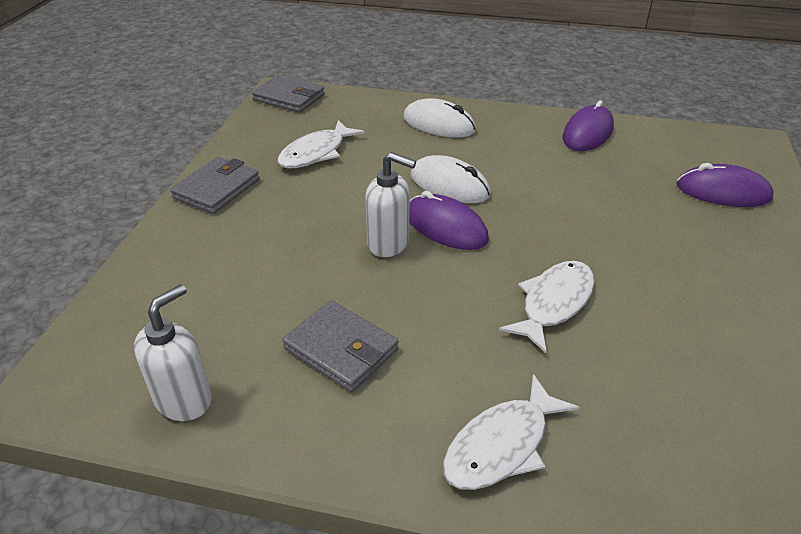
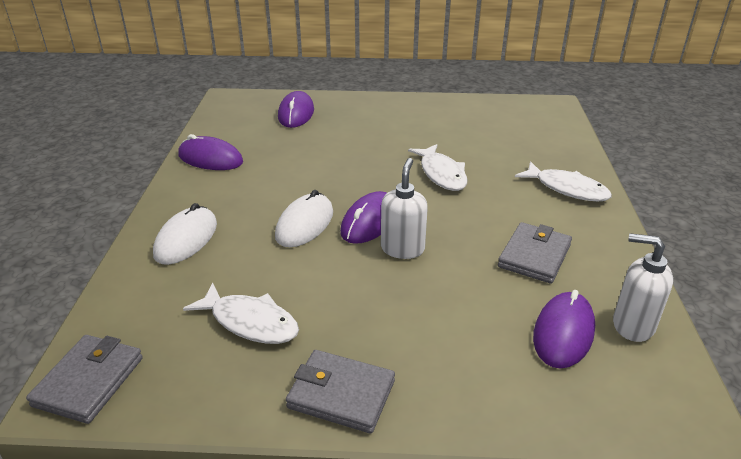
camera: 100 degrees left, 5 degrees down
white fish [499,261,595,353] -> white fish turned 135 degrees counterclockwise [408,144,467,191]
none -> purple mouse [533,290,595,369]

